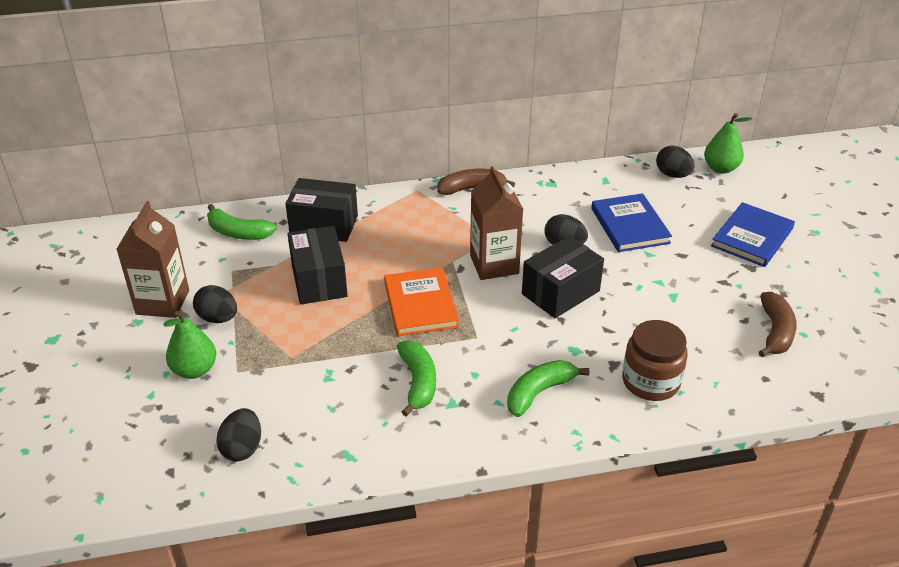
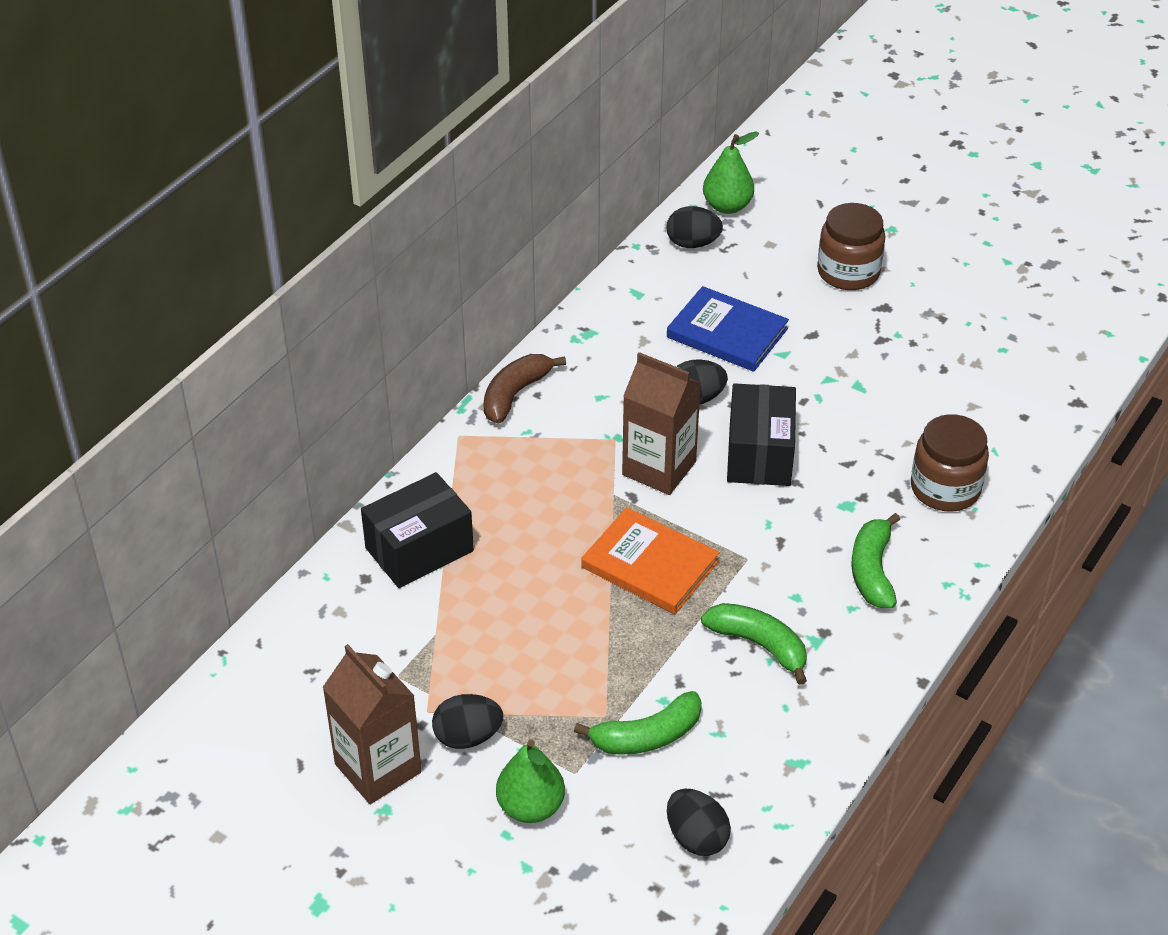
camera: 45 degrees left, 5 degrees up
green banana [207,204,277,240] -> green banana moved to [574,691,702,755]
black box [288,226,348,305] -> none
blue book [711,202,795,267] -> brown jar [817,203,886,290]
brown banana [759,292,797,357] -> none

